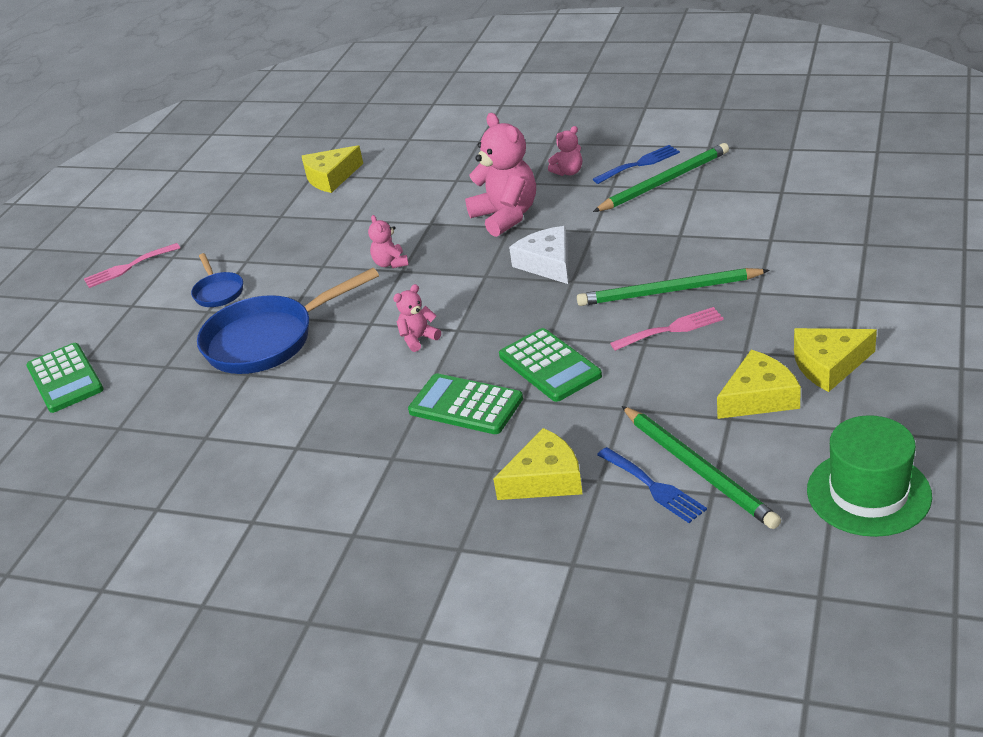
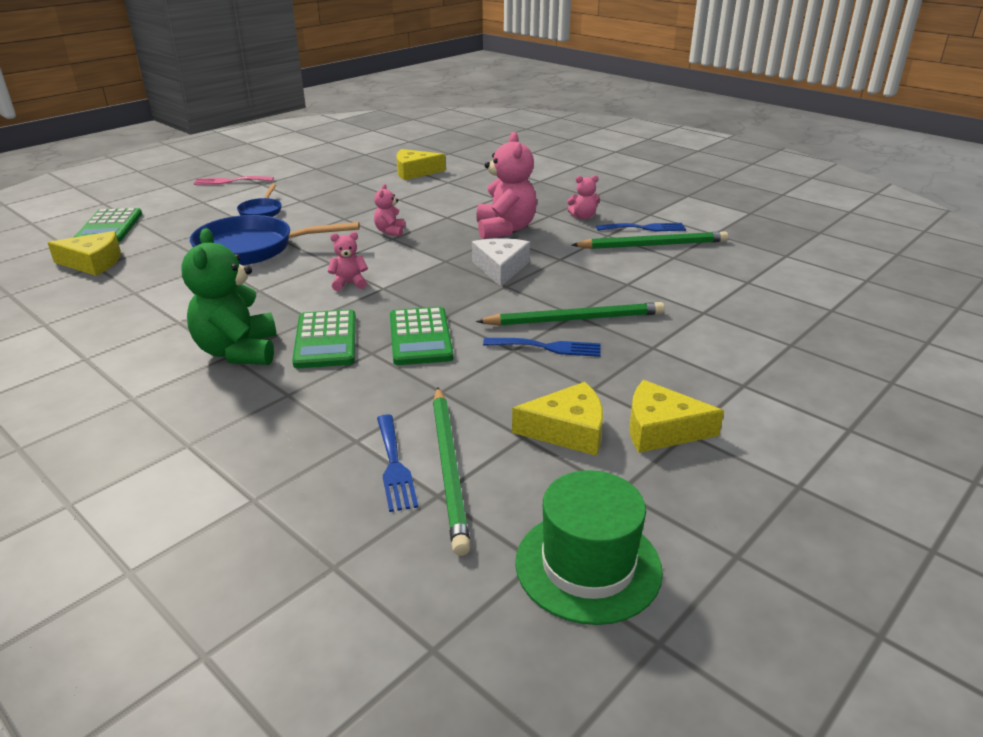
camera: 20 degrees right, 5 degrees down
green calculator [408,373,523,434] -> green calculator turned 150 degrees counterclockwise [292,309,356,369]
yellow cheese [493,428,582,500] -> yellow cheese moved to [48,231,121,276]
green pencil [577,268,770,306] -> green pencil turned 150 degrees clockwise [476,302,665,326]
pink fork [610,307,724,351] -> blue fork [483,338,601,357]
none -> green teddy bear [181,228,277,365]

